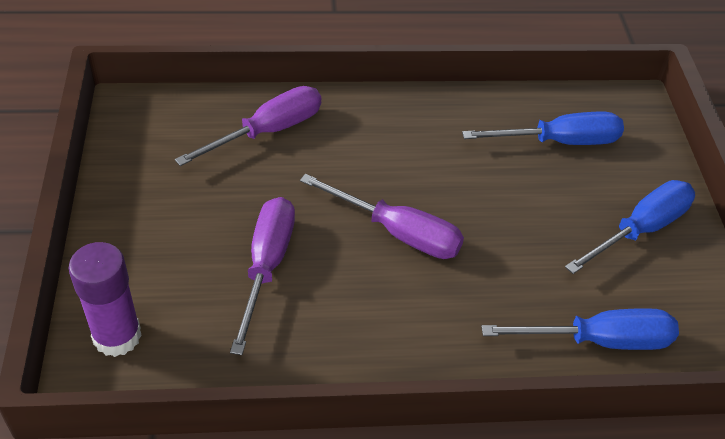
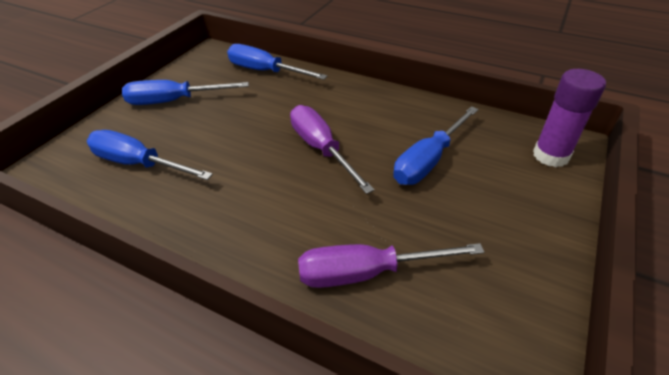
camera: 145 degrees left, 5 degrees down
purple screwdriver [230,197,295,355] -> blue screwdriver [393,106,479,185]

